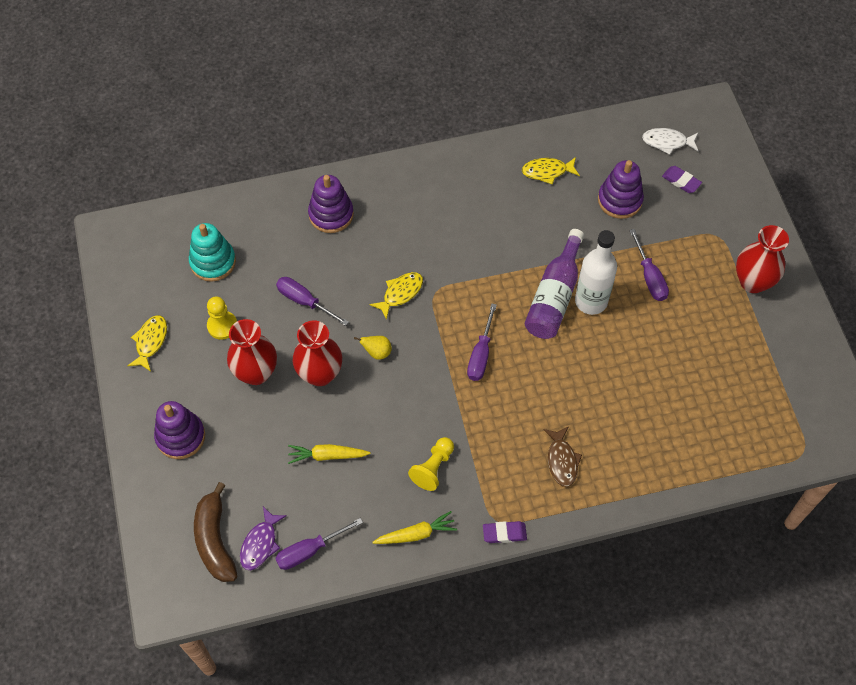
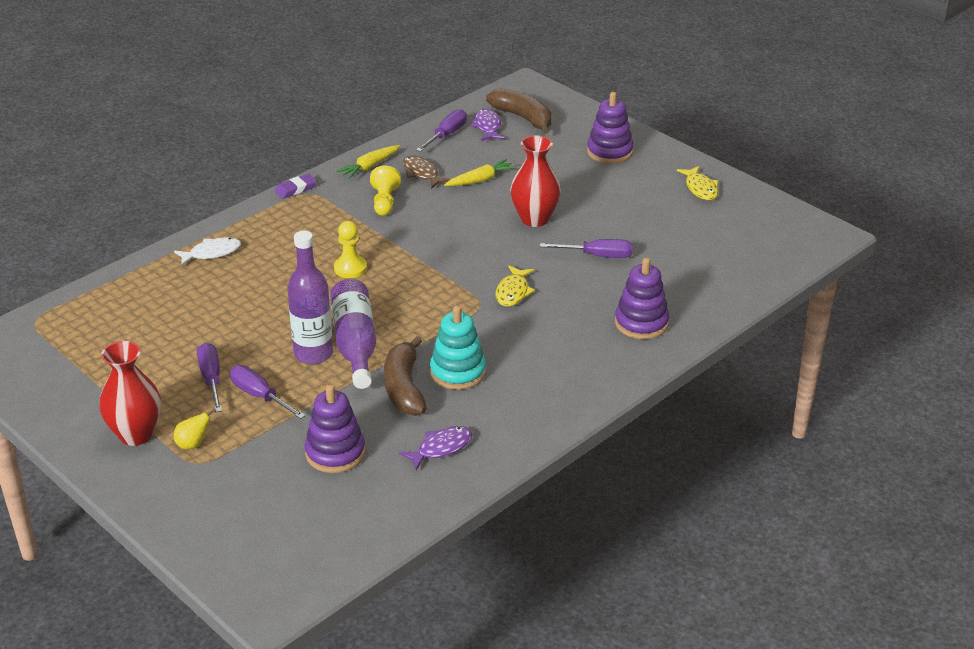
camera: 150 degrees right, 25 degrees down
turquoise stacking toy [189,223,236,282] -> turquoise stacking toy moved to [430,306,486,390]
yellow pawn [207,297,237,340] -> yellow pawn moved to [334,221,367,278]
red vase [227,319,277,385] -> none
yellow pear [354,336,392,360] -> yellow pear moved to [174,409,216,450]
purple screwdriver [467,304,497,381] -> purple screwdriver moved to [197,343,222,412]
yellow fish [522,157,580,185] -> purple fish [399,426,473,471]
brown fish [544,426,582,487] -> brown fish moved to [403,156,450,189]
white bottle [575,230,617,315] -> purple bottle [287,230,333,364]
white fish [642,128,699,155] -> white fish moved to [174,237,241,266]
purple eraser [662,166,702,193] -> none
none -> brown banana [384,336,427,416]

